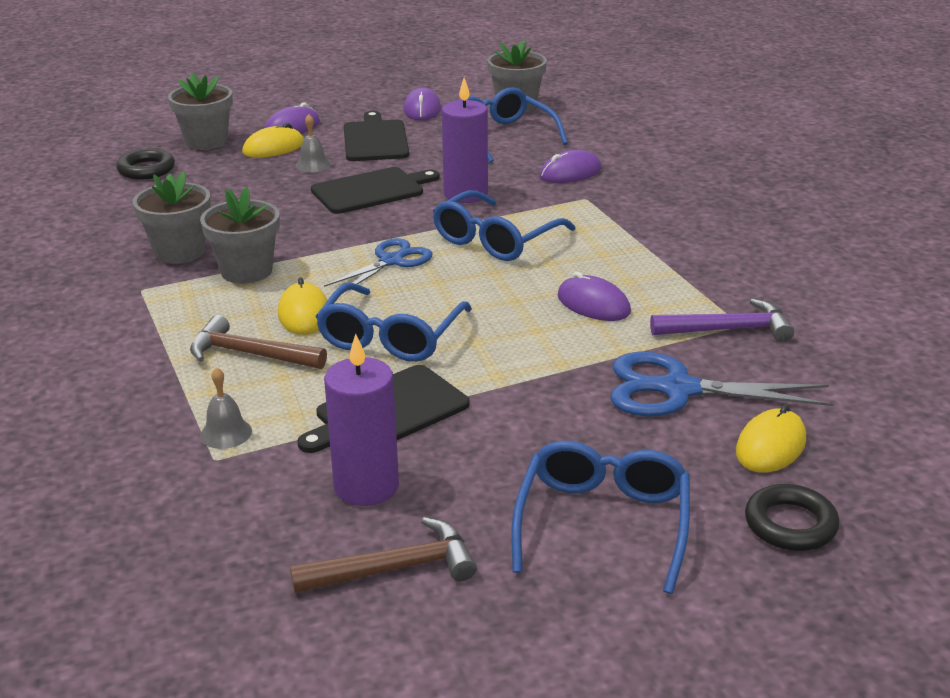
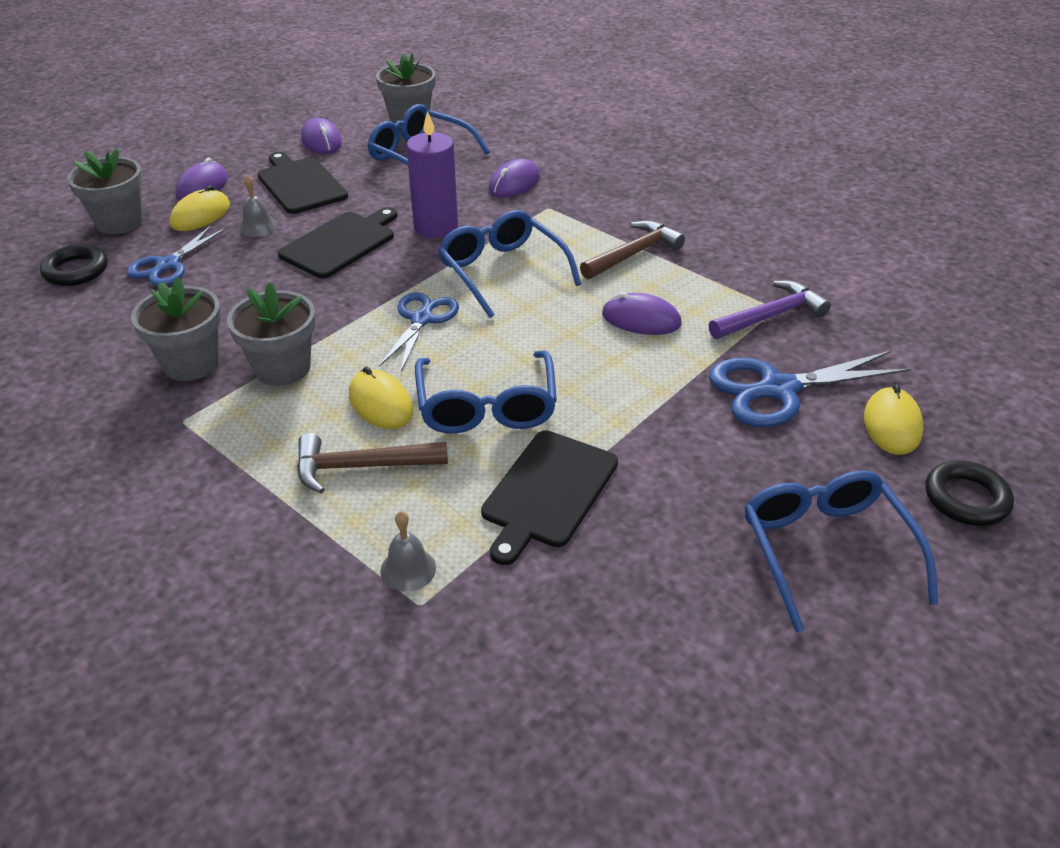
camera: 25 degrees left, 10 degrees up
brown hammer [290,517,477,593] -> brown hammer moved to [580,221,685,279]
purple candle [324,333,399,506] -> none
blue glasses [433,190,576,261] -> blue glasses turned 135 degrees clockwise [438,210,582,318]
none -> blue scissors [127,224,227,286]

